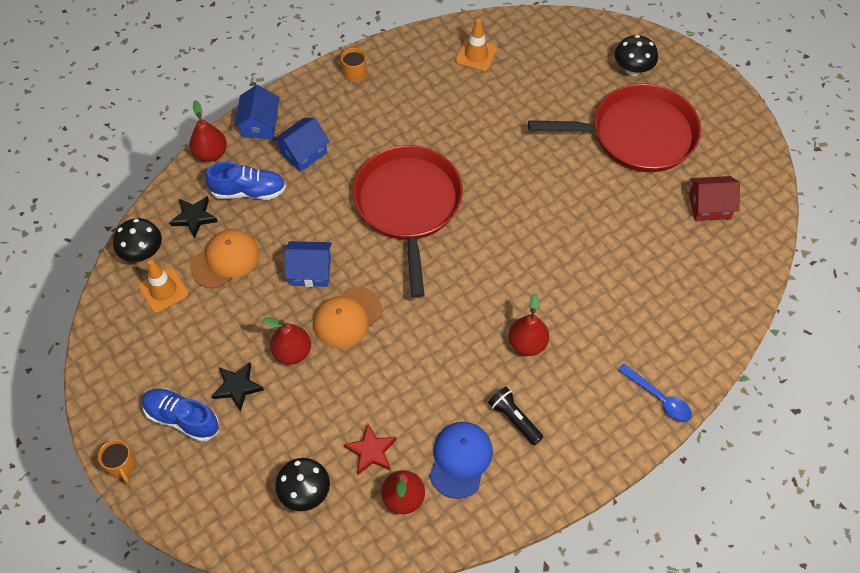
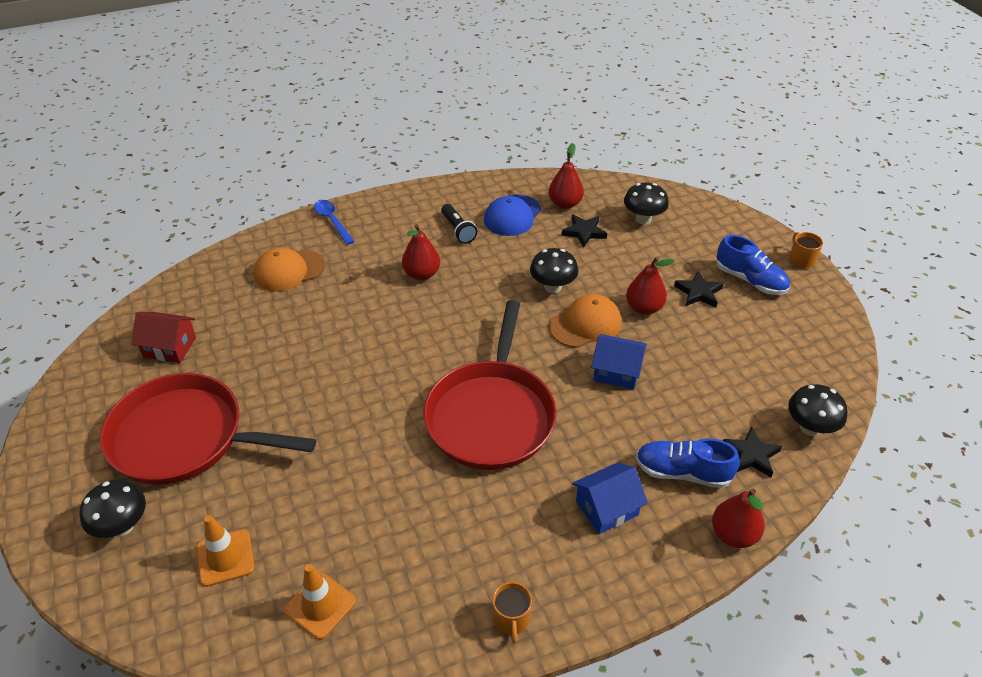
camera: 165 degrees left, 15 degrees down
orange traffic cone [138,260,189,313] -> orange traffic cone moved to [196,515,254,587]
orange cap [190,229,259,289] -> orange cap moved to [254,248,325,292]
blue house [234,85,280,139] -> none
red star [344,424,396,475] -> black star [562,214,607,248]
none -> black mushroom [530,248,578,293]

